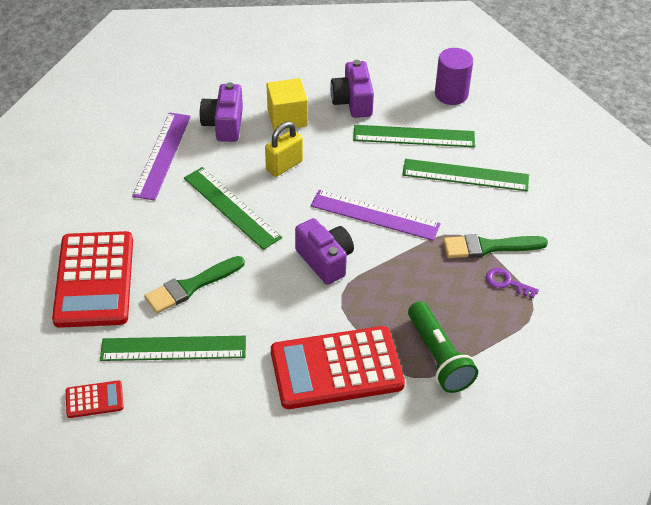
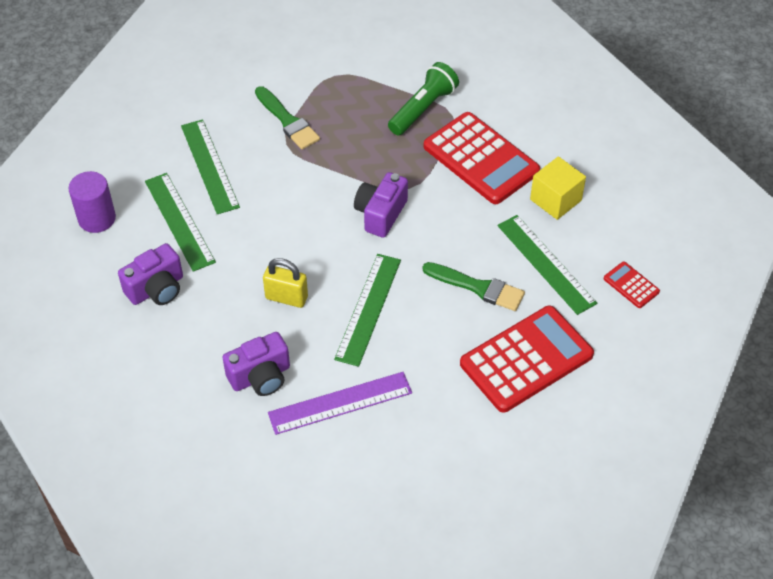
camera: 120 degrees left, 5 degrees up
yellow cube [267,78,308,131] -> yellow cube moved to [530,156,586,220]
purple ruler [311,190,441,241] -> none
purple key [486,268,539,298] -> none

